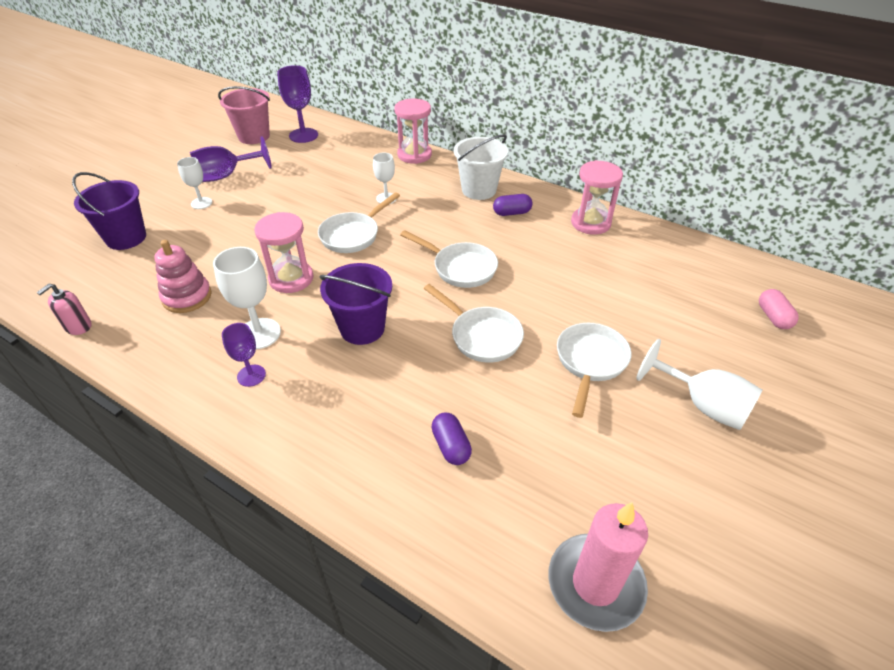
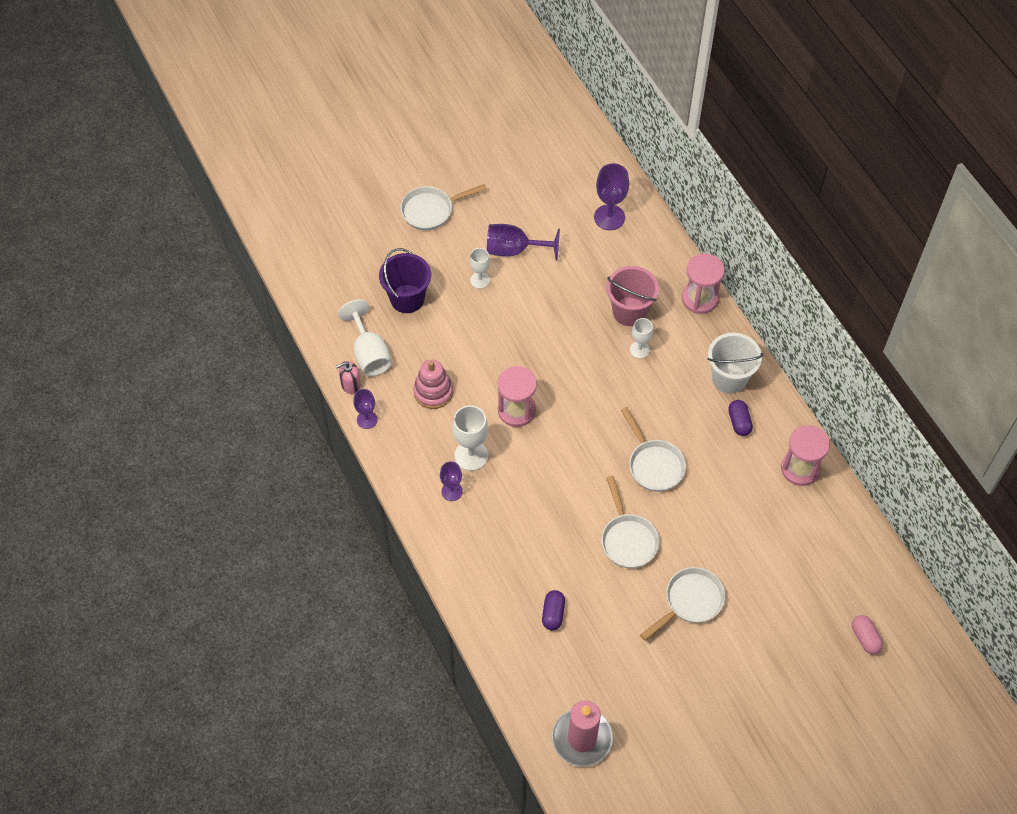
camera: 30 degrees right, 15 degrees up
pink bucket [218,86,270,144] -> pink bucket moved to [607,266,659,326]
white pan [318,192,400,253] -> white pan moved to [400,184,487,231]
purple bucket [319,263,392,345] -> none
purple capsule [493,194,533,216] -> purple capsule turned 60 degrees clockwise [728,400,753,436]
white goblet [636,339,763,430] -> white goblet moved to [338,299,392,376]
pink capsule [759,289,799,329] -> pink capsule turned 45 degrees counterclockwise [852,615,883,654]
none -> purple goblet [353,389,377,429]

